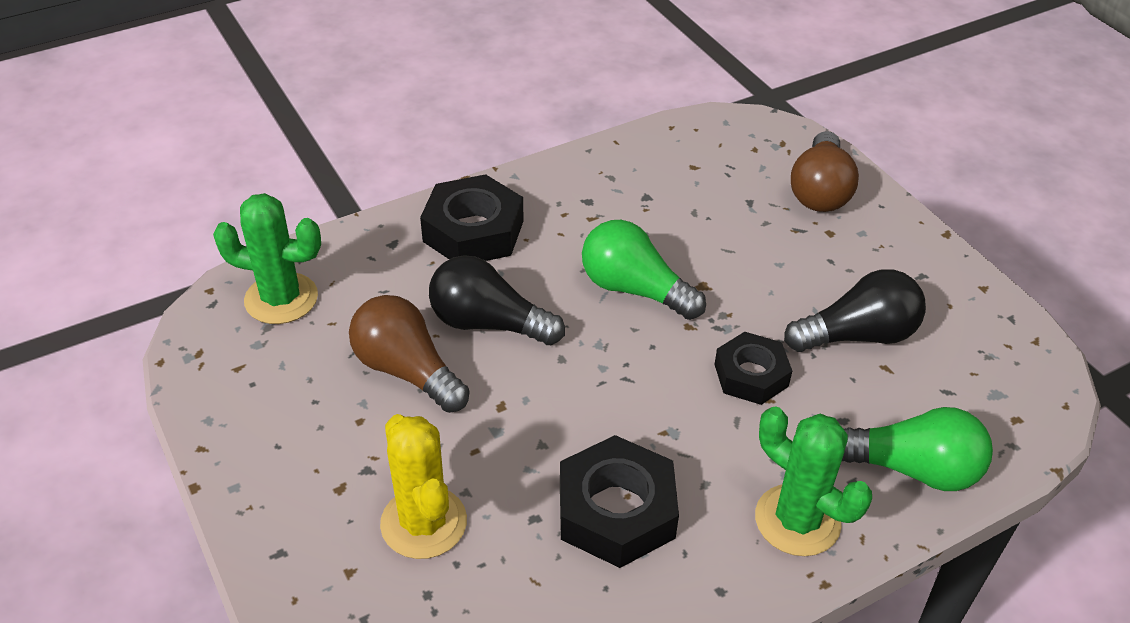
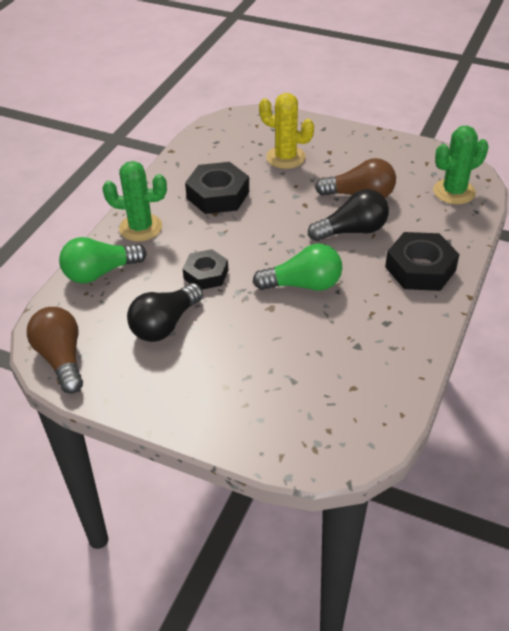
camera: 145 degrees right, 0 degrees up
brown light bulb [791,131,859,212] -> brown light bulb moved to [27,307,83,394]

